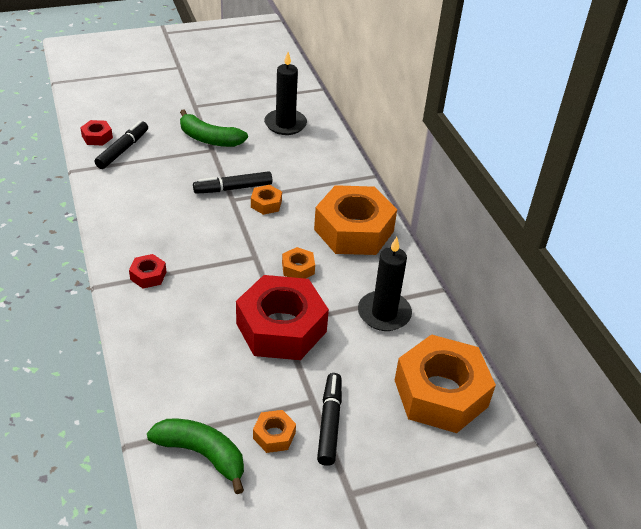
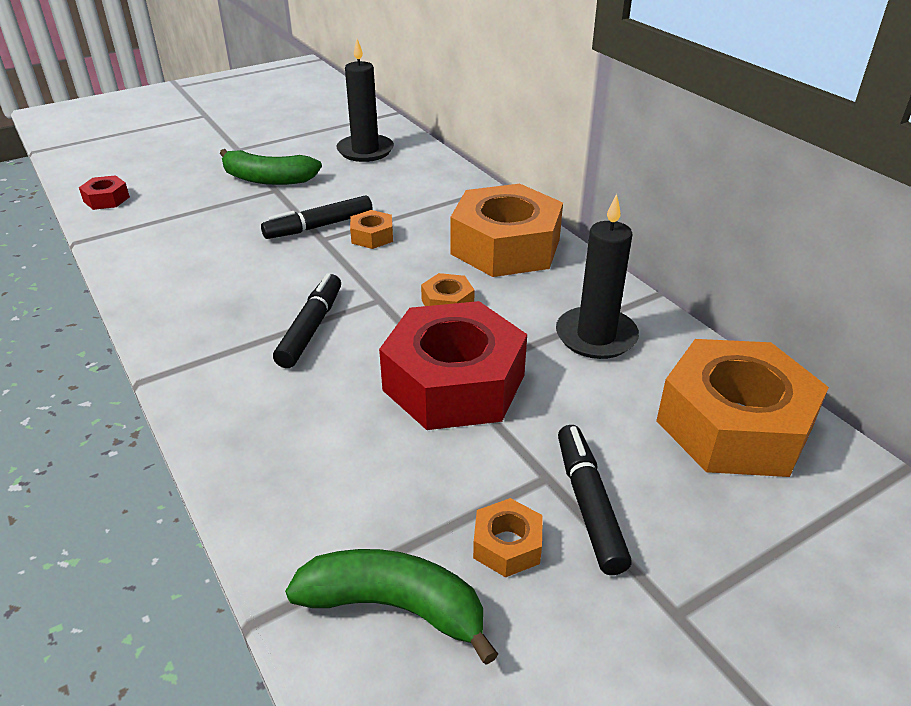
camera: 10 degrees left, 5 degrees down
black marker [94,121,148,169] -> black marker moved to [273,273,341,368]
red nut [129,254,166,289] -> none

